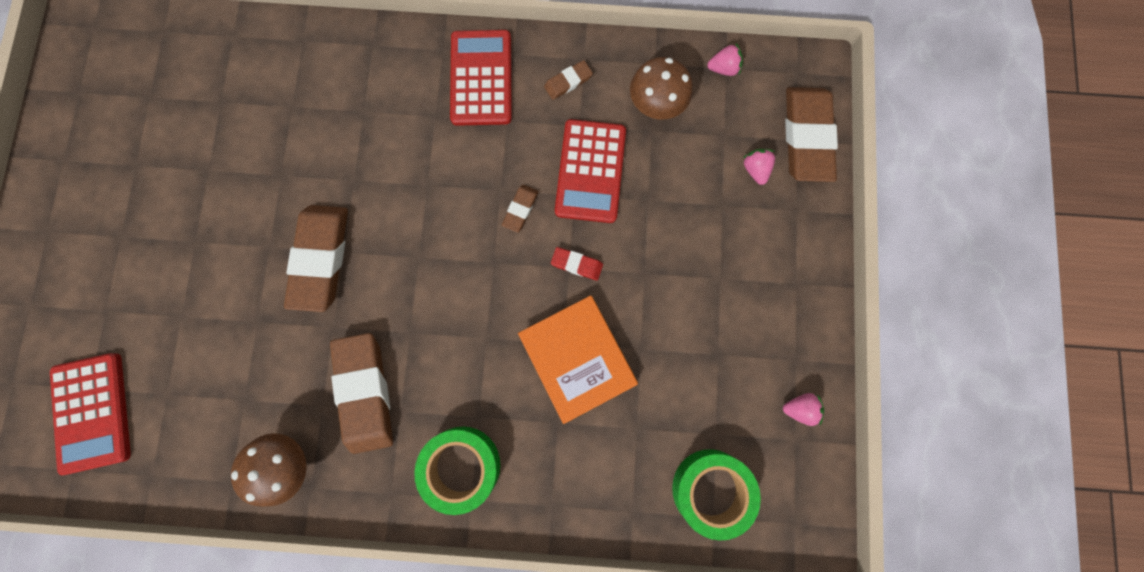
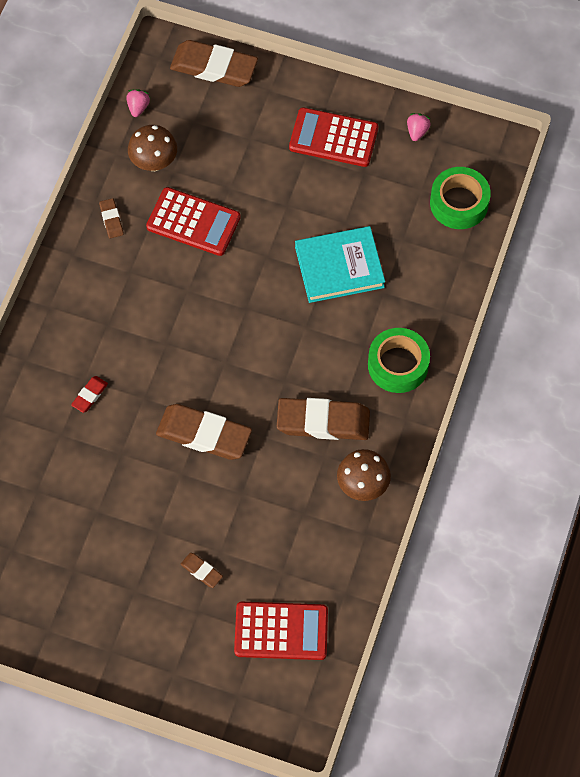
camera: 75 degrees left, 15 degrees down
red calculator [450,30,512,126] -> red calculator moved to [289,107,378,167]
brown eraser [502,185,539,232] -> brown eraser moved to [180,553,223,588]
orange book [518,296,638,424] -> turquoise book [295,226,385,303]
red eraser [551,247,603,281] -> red eraser moved to [71,376,108,413]
pink strawberry [743,149,775,185] -> none

